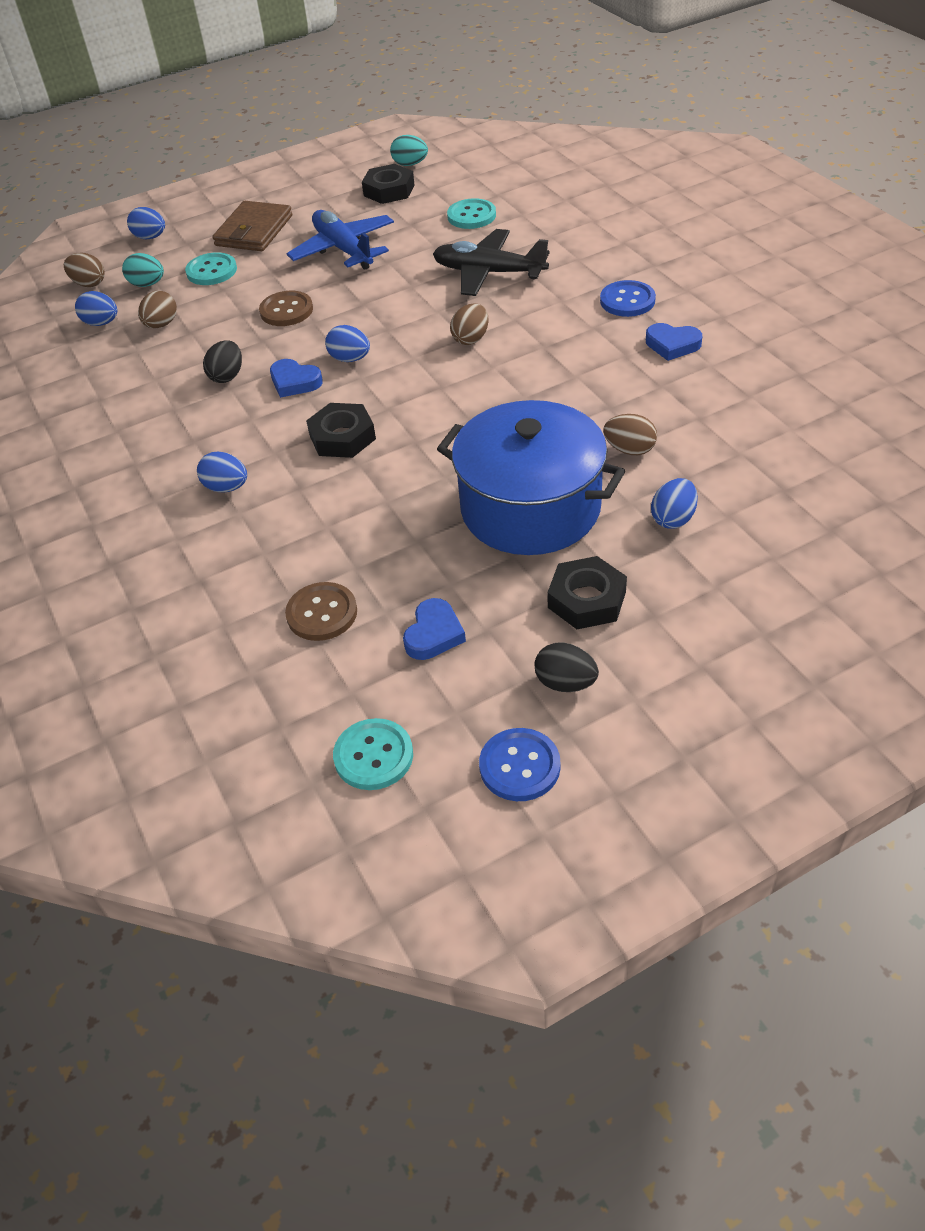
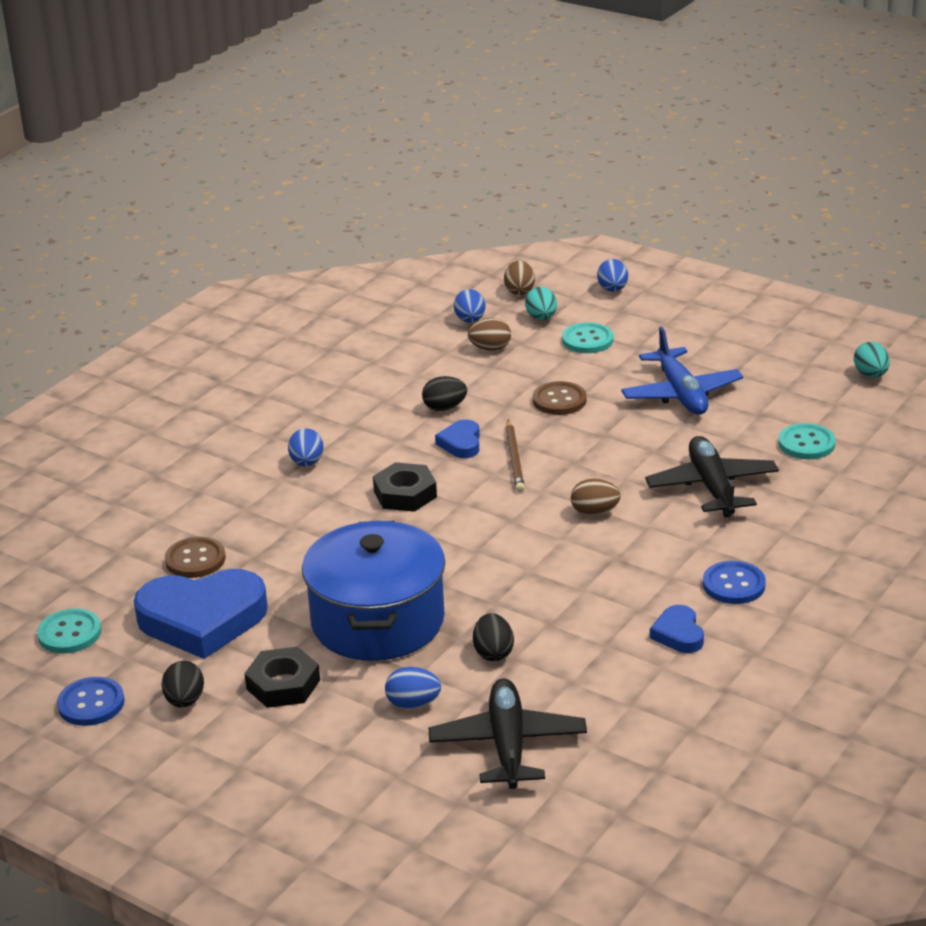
camera: 60 degrees right, 15 degrees down
brown wallet [212,201,292,251] -> none
blue plane [287,210,394,270] -> blue plane turned 135 degrees clockwise [621,327,743,415]
blue egg [325,325,370,362] -> brown pencil [506,420,525,492]
black nut [362,164,414,204] -> none
blue heart [403,598,466,660] -> blue heart [134,569,268,659], size x2.15
brown egg [603,414,657,455] -> black egg [473,613,514,661]
none -> black plane [429,678,587,789]

